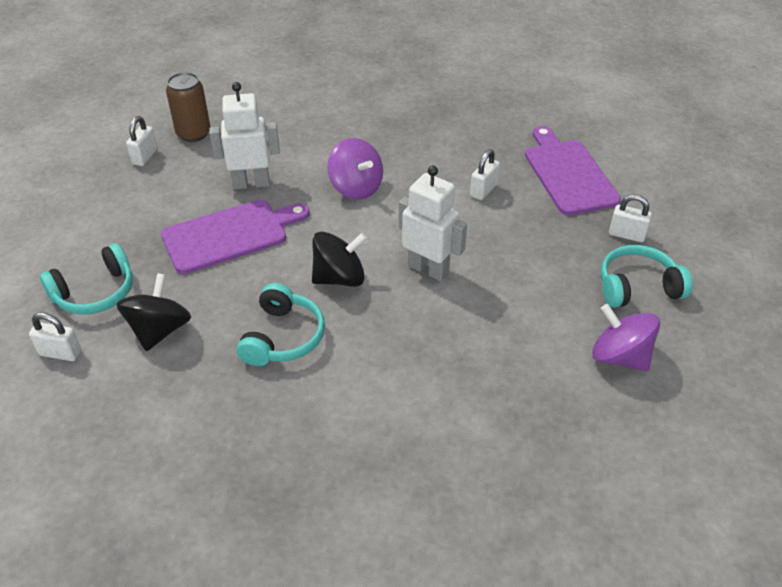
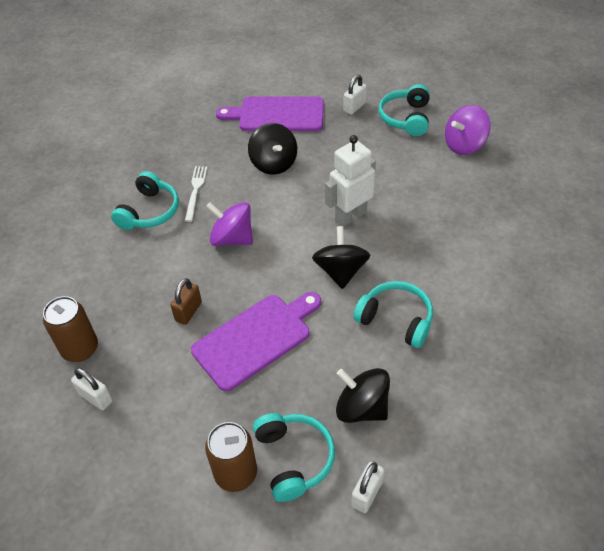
camera: 70 degrees left, 5 degrees up
purple cutting board [161,200,310,274] -> purple cutting board turned 60 degrees clockwise [191,292,321,391]
white robot [209,82,280,189] -> brown padlock [171,278,202,325]
purple spinning top [327,138,383,200] -> purple spinning top turned 135 degrees counterclockwise [206,202,253,246]
white padlock [470,149,500,200] -> black spinning top [248,123,297,175]
none -> turquoise headphones [111,171,179,230]
none -> white fork [185,166,207,222]
none -> brown can [205,422,257,492]

